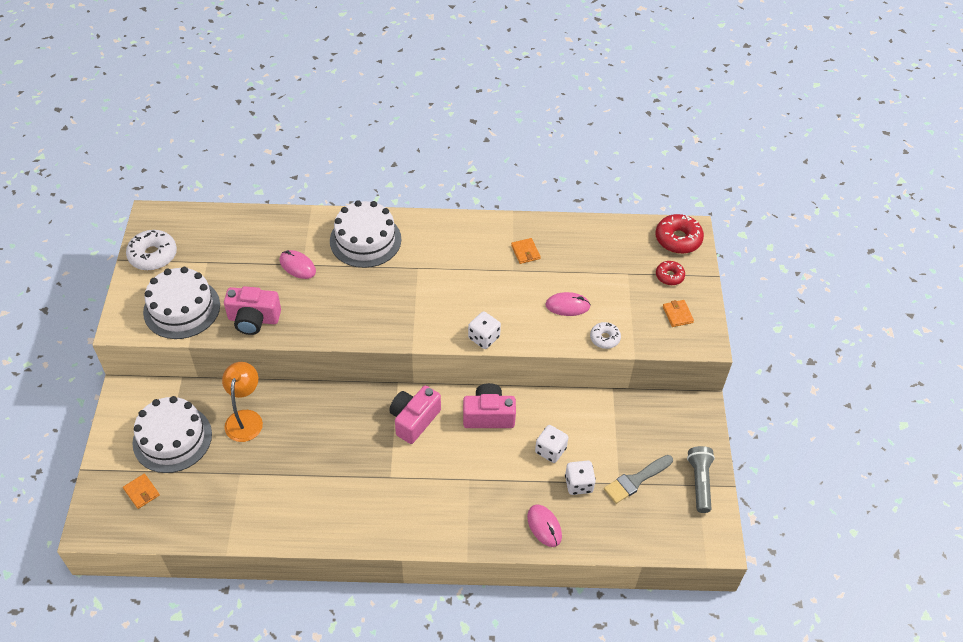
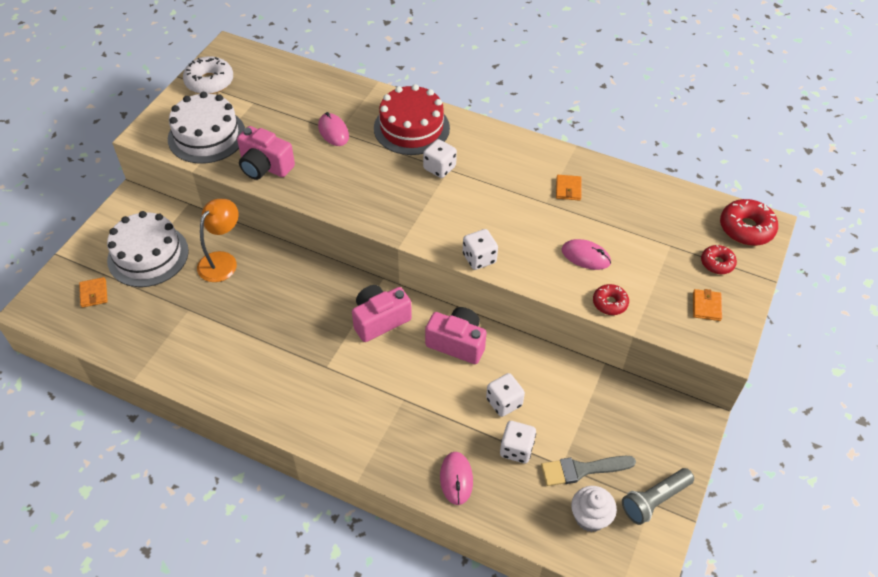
camera: 25 degrees right, 0 degrees up
white cake [330,200,401,268] -> red cake [374,84,450,155]
white donut [590,322,621,349] -> red donut [593,284,629,315]
grey flashlight [687,446,715,513] -> grey flashlight turned 150 degrees counterclockwise [622,468,694,525]
none -> white dice [423,139,457,178]
none -> white cupcake [571,486,617,532]

